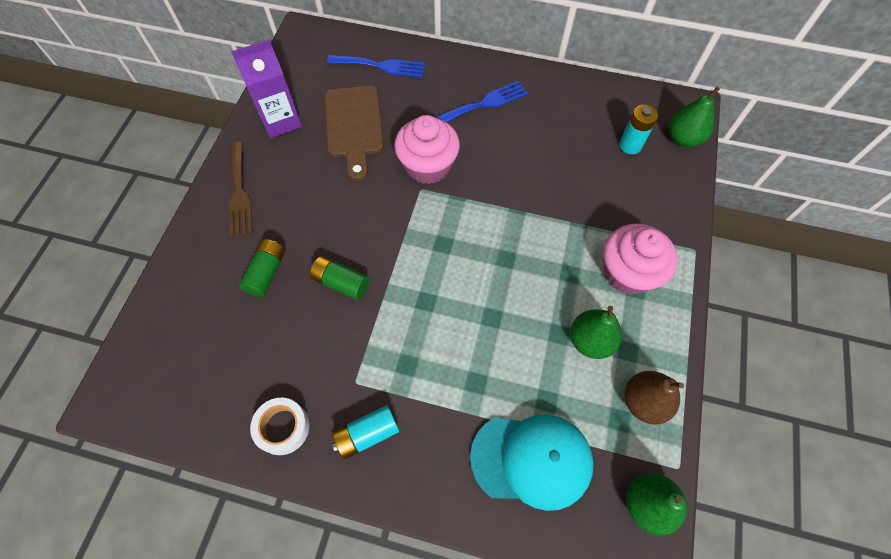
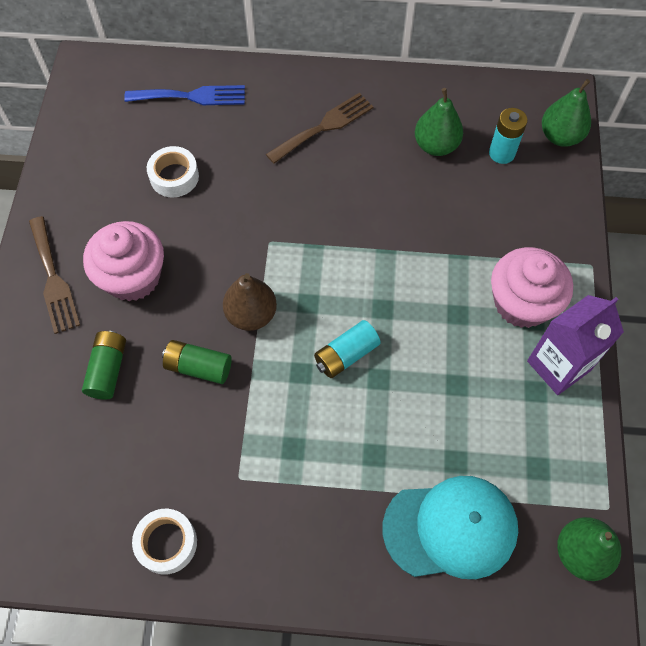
camera: 10 degrees left, 0 degrees up
purple carton [231,39,302,138] -> purple carton moved to [527,295,624,395]
brown cutting board [325,86,384,181] -> white tape [147,146,199,198]
turquoise battery [332,405,399,460] -> turquoise battery moved to [314,320,381,378]
pink cupcake [394,115,460,184] -> pink cupcake moved to [83,221,164,301]
blue fork [436,81,528,122] -> brown fork [266,93,374,164]
green pear [570,306,622,359] -> green pear moved to [415,88,463,156]
brown pear [624,371,684,425] -> brown pear moved to [223,273,277,331]

